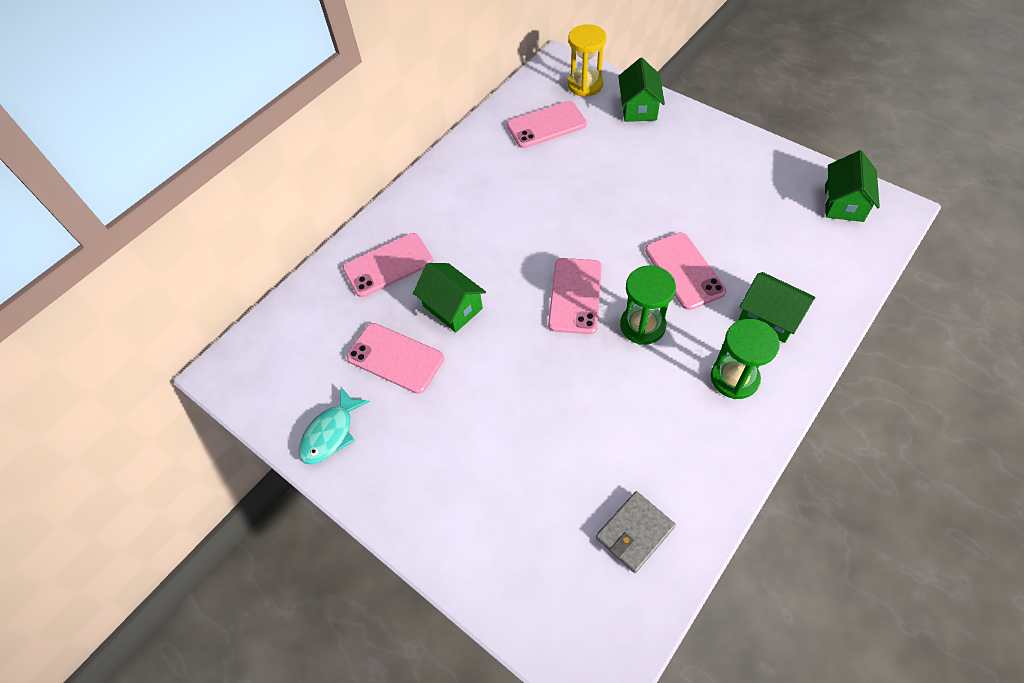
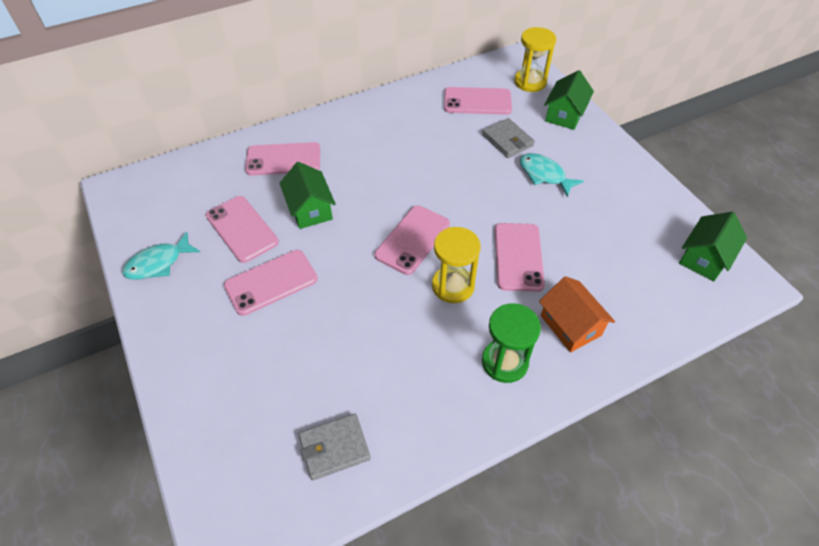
camera: 20 degrees right, 5 degrees down
green hourglass [620,265,676,345] -> yellow hourglass [432,227,481,303]
green house [739,272,816,343] -> orange house [539,276,615,352]
none -> pink phone [224,250,318,316]
none -> grey wallet [482,118,535,158]
none -> turquoise fish [520,153,584,197]

